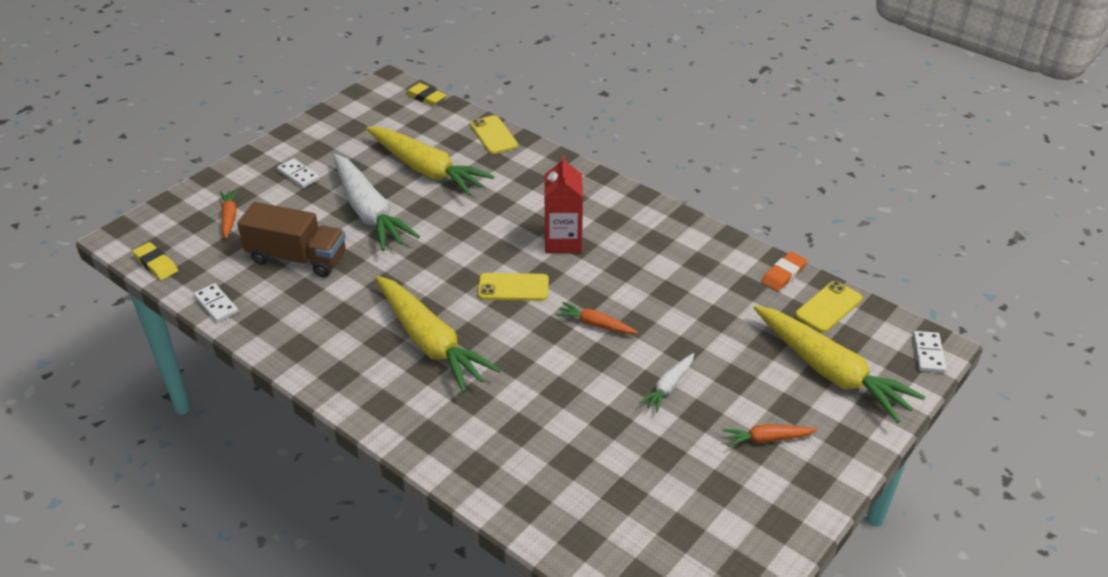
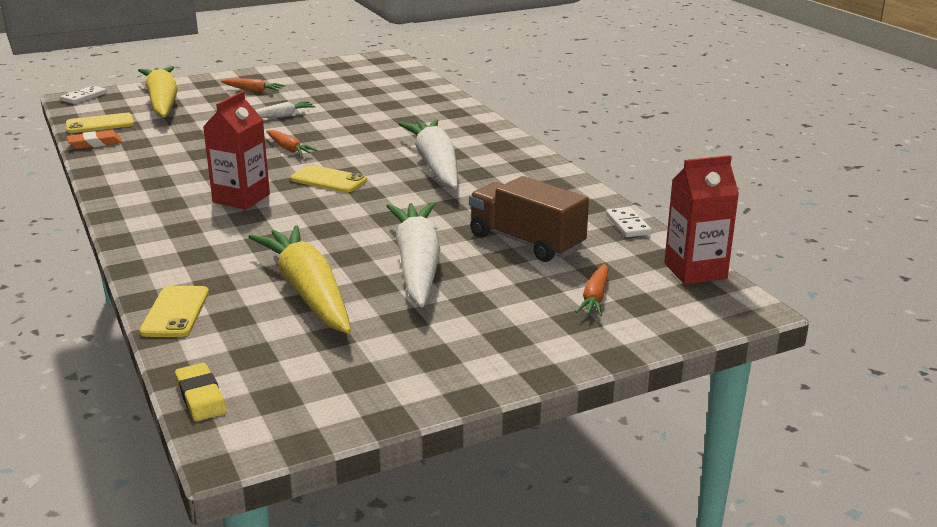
camera: 155 degrees left, 15 degrees down
yellow eraser [132,242,178,280] -> red carton [664,155,739,284]
white domino [277,158,320,188] -> none
yellow carrot [376,276,501,393] -> white carrot [399,119,458,189]

